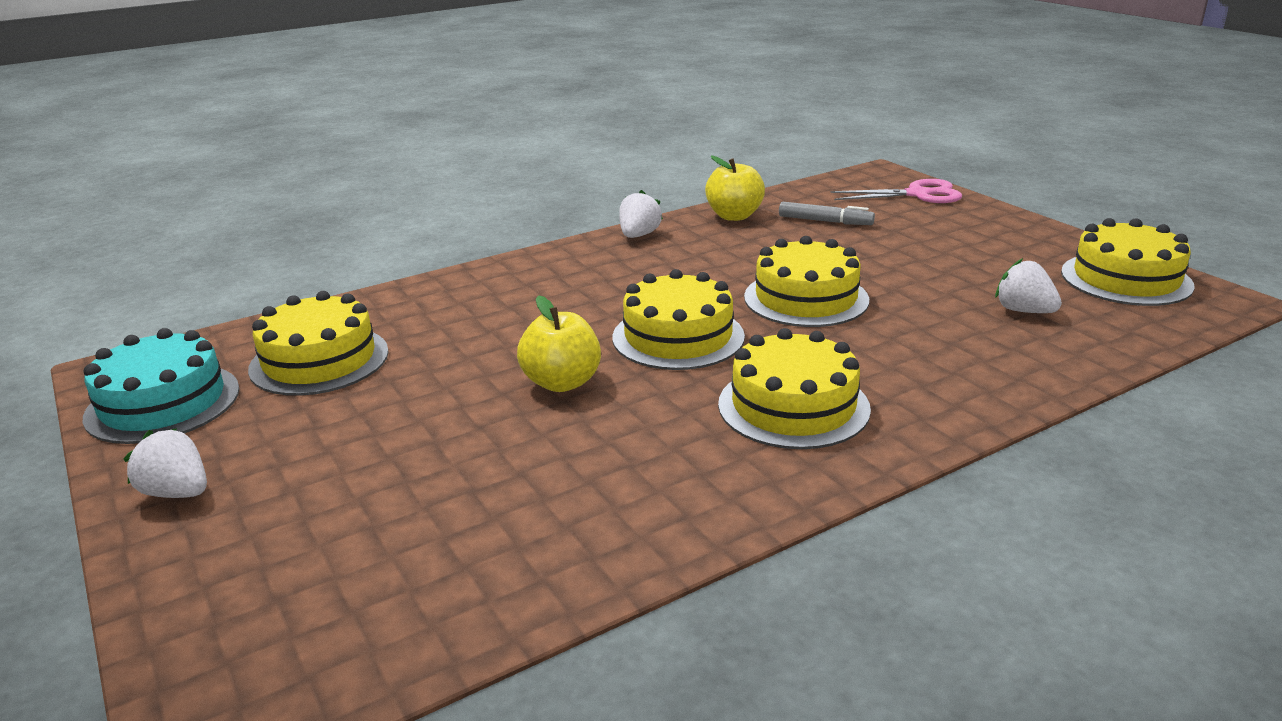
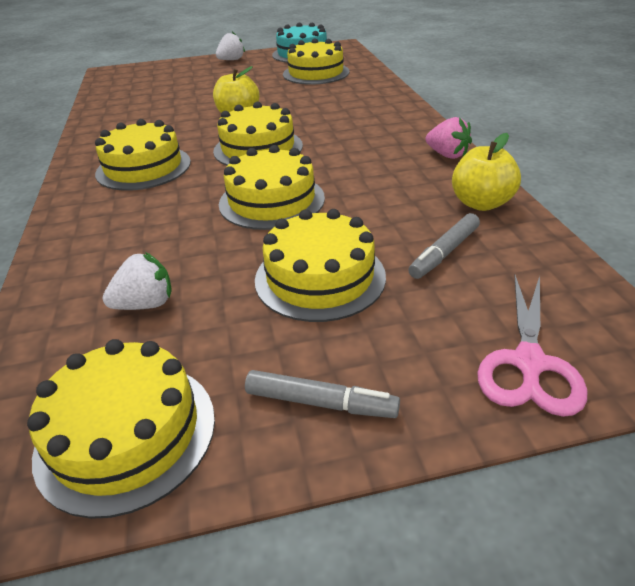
camera: 110 degrees right, 10 degrees up
white strawberry [619,190,663,238] -> pink strawberry [426,117,472,159]
none -> grey marker [245,370,400,418]
none -> yellow cake [255,209,386,322]

